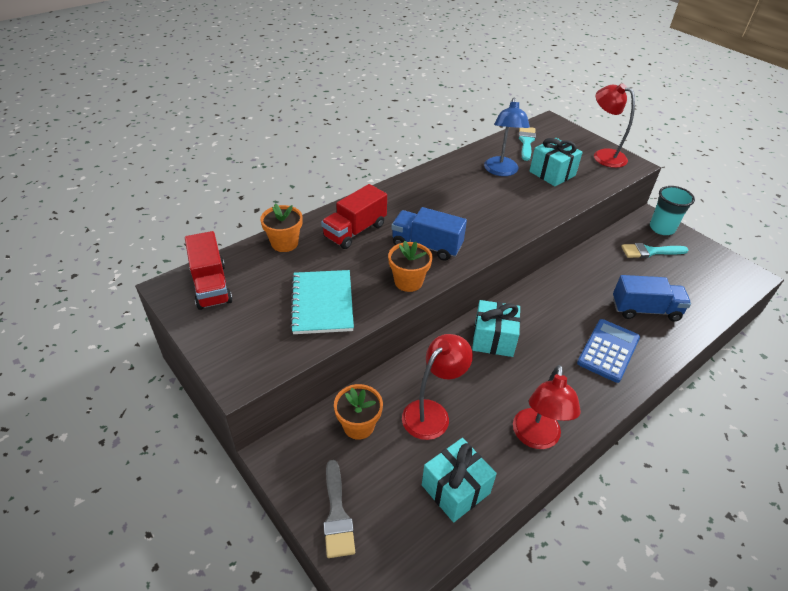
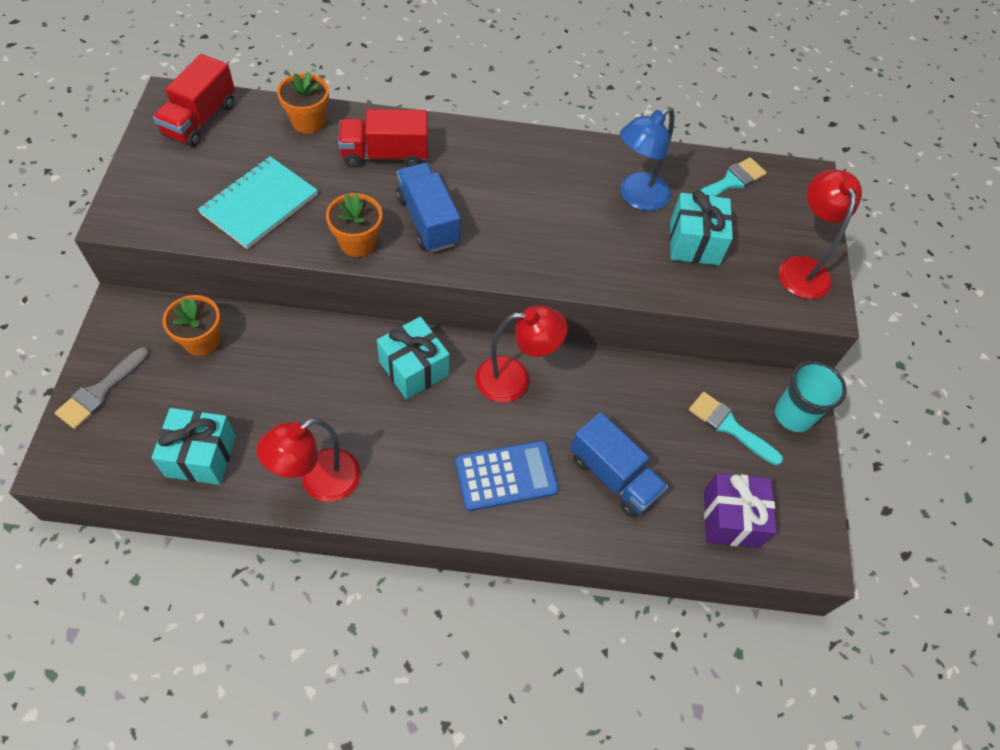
camera: 40 degrees right, 15 degrees up
red lamp [402,334,473,440] -> red lamp moved to [476,306,568,403]
none -> purple gift [704,473,776,548]

